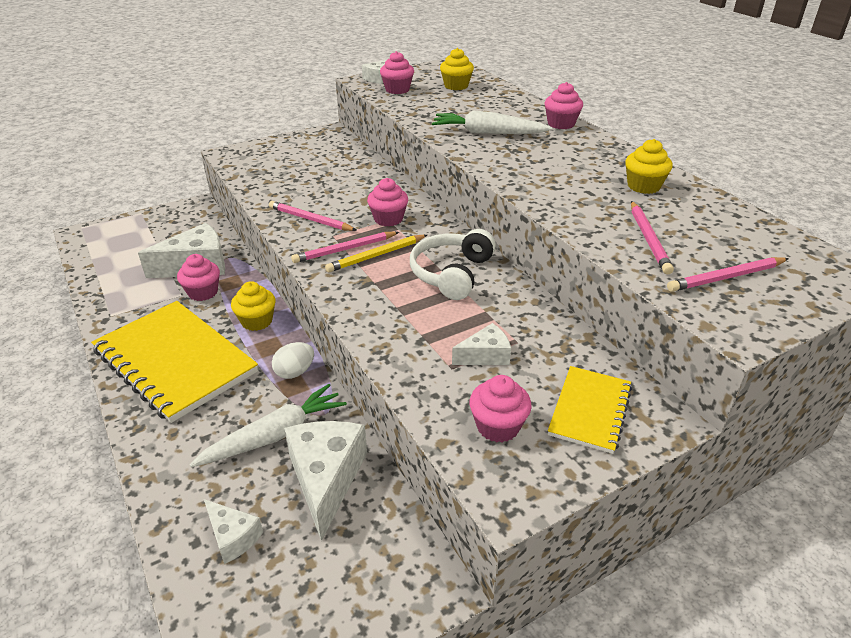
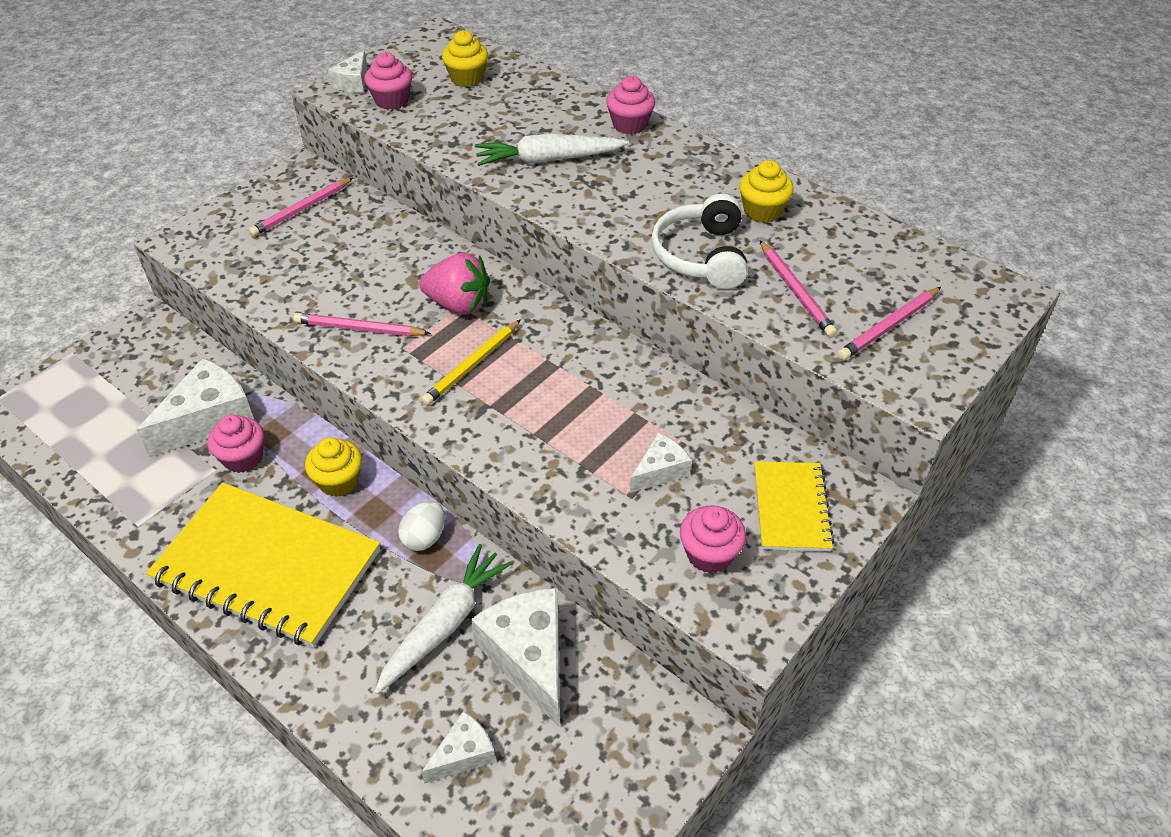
camera: 20 degrees left, 10 degrees up
white cheese [204,499,263,564] -> white cheese turned 60 degrees counterclockwise [421,711,496,783]
pink pencil [291,232,399,263] -> pink pencil moved to [249,178,353,237]
pink cupcake [367,178,408,226] -> pink strawberry [419,253,490,315]
white headphones [410,229,496,300] -> white headphones moved to [651,193,748,289]

